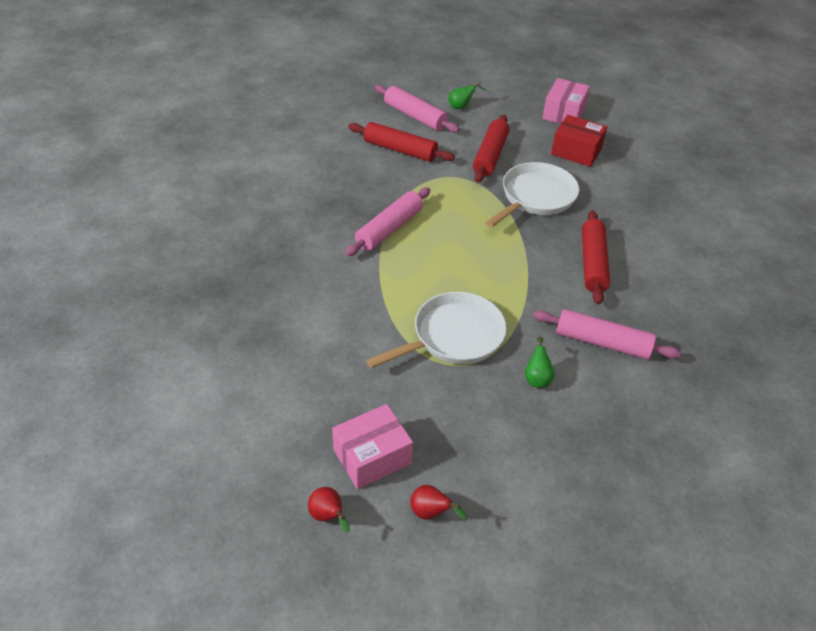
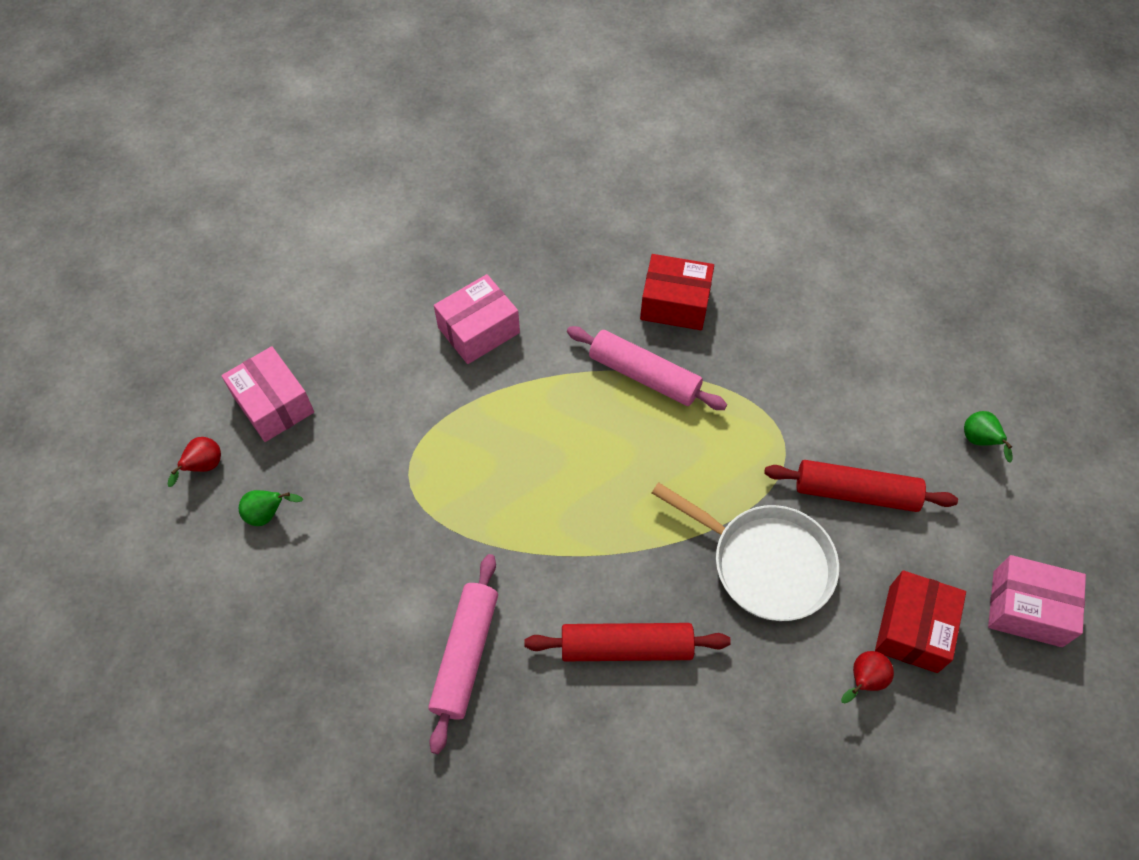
camera: 85 degrees right, 15 degrees up
red pear [308,487,350,533] -> red pear moved to [841,651,894,703]
red rolling pin [348,122,455,162] -> none
white pan [366,292,507,368] -> none
pink rolling pin [375,85,460,133] -> none
green pear [525,336,555,387] -> green pear moved to [239,490,303,526]
none -> pink box [434,274,520,364]
none -> red box [640,254,714,330]

